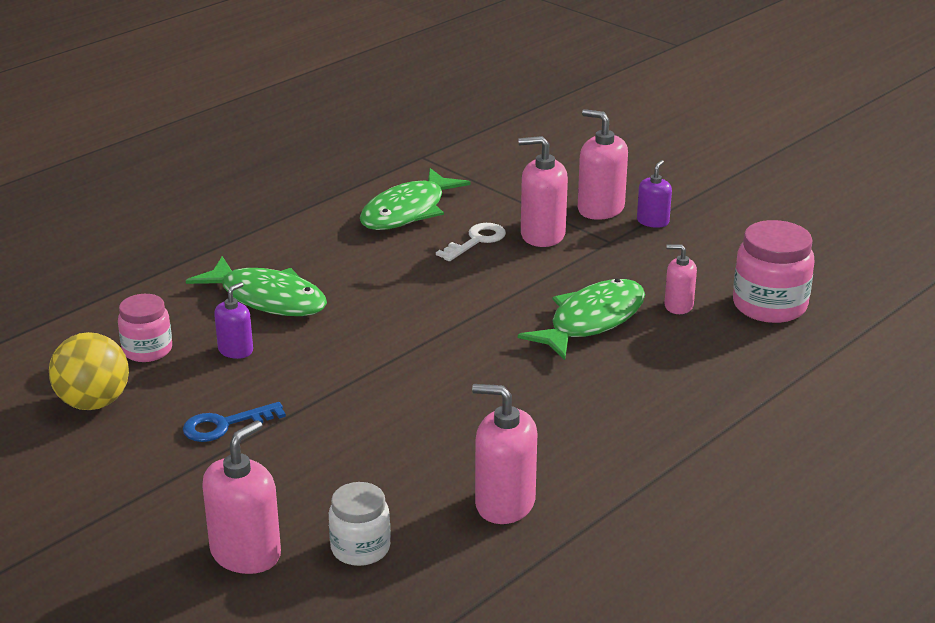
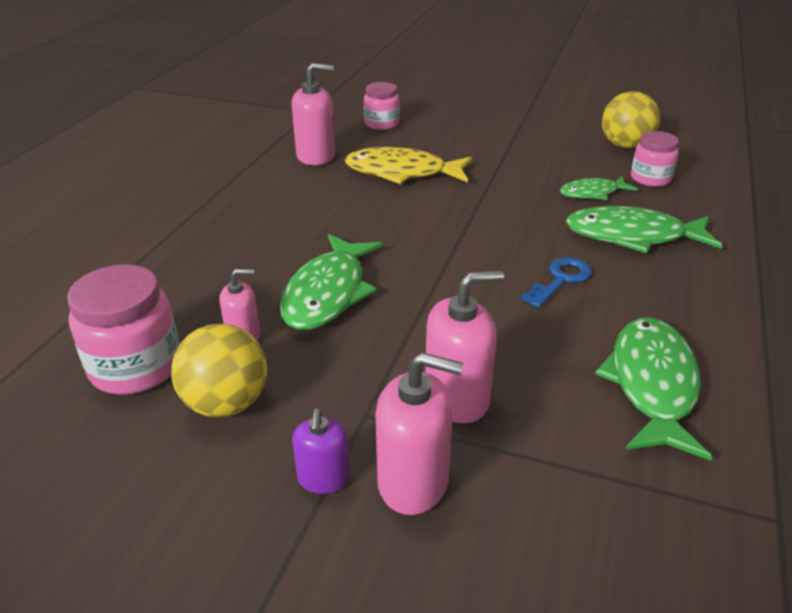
camera: 155 degrees right, 5 degrees up
blue key [183,402,286,442] -> blue key moved to [521,257,592,308]
pink soap dispenser [202,420,281,574] -> none
purple soap dispenser [214,282,253,359] -> green fish [560,176,637,200]
white jar [329,482,391,566] -> pink jar [364,82,400,130]
white key [436,223,506,261] -> none
none -> yellow ball [171,323,267,417]
none -> yellow fish [345,147,472,184]

